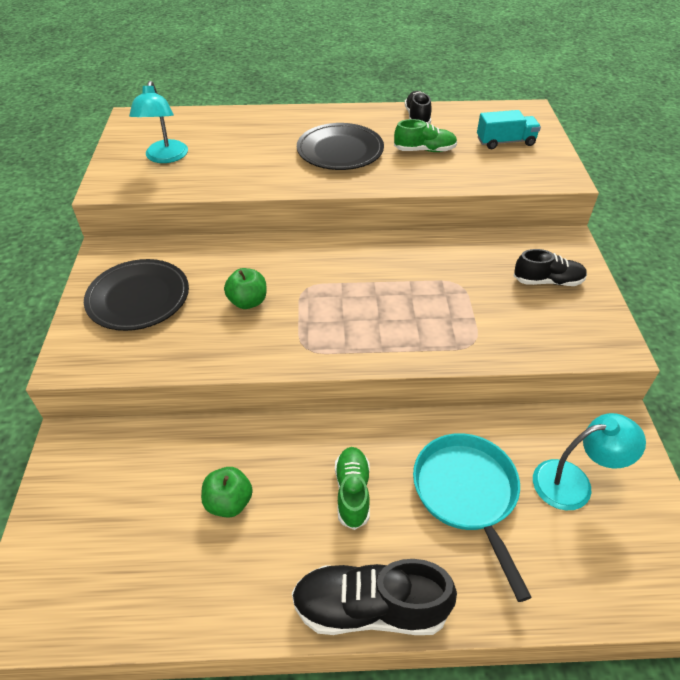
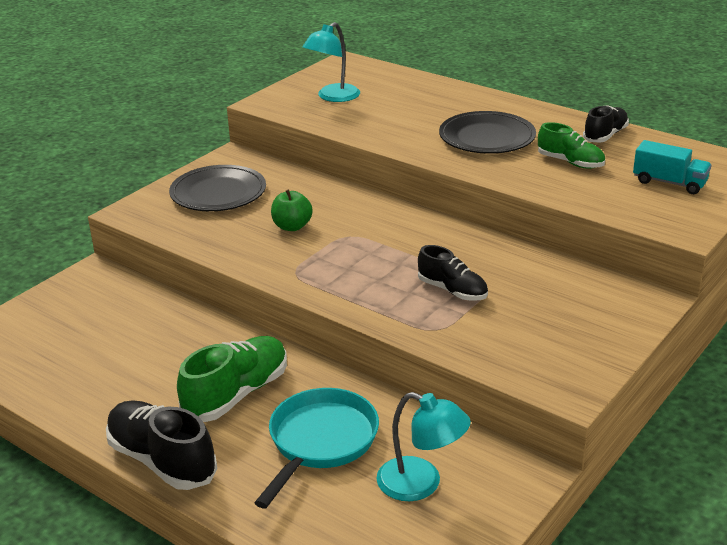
camera: 40 degrees right, 15 degrees down
green apple [201,467,253,518] -> none
green shoe [335,447,370,530] -> green shoe [177,336,287,422], size x1.58
black shoe [514,249,587,286] -> black shoe moved to [418,245,488,301]

